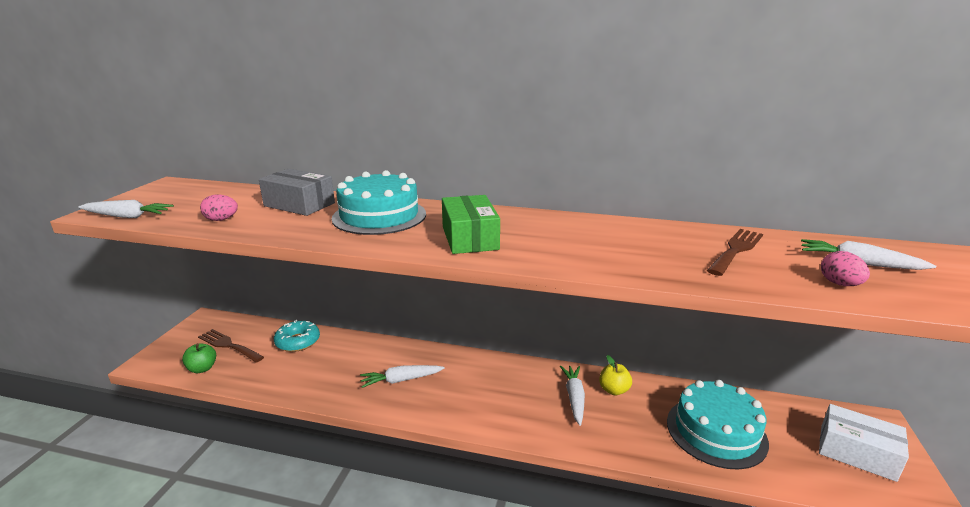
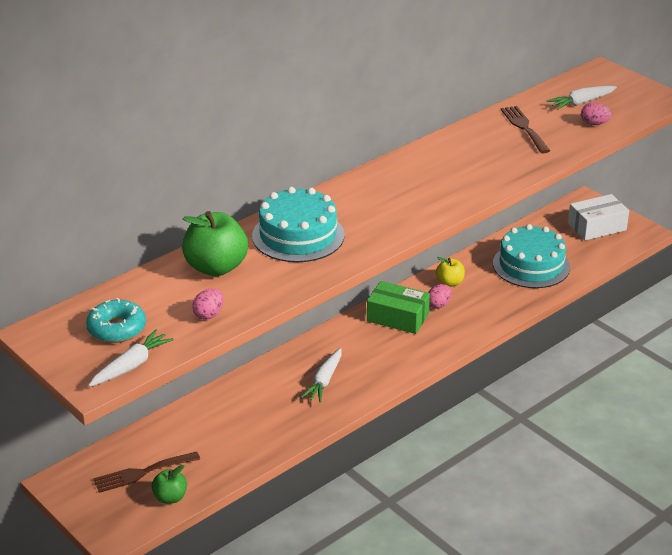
camera: 55 degrees left, 10 degrees up
grey box [259,169,335,216] -> green apple [182,211,248,276]
turquoise donut [274,320,320,352] -> turquoise donut moved to [86,298,146,343]
green box [442,195,500,254] -> green box moved to [367,281,430,334]
white carrot [560,366,585,426] -> pink egg [428,284,452,309]

